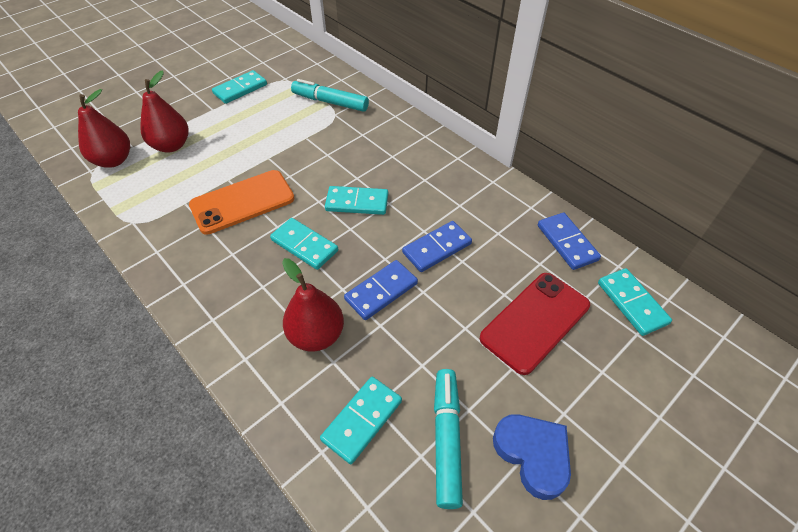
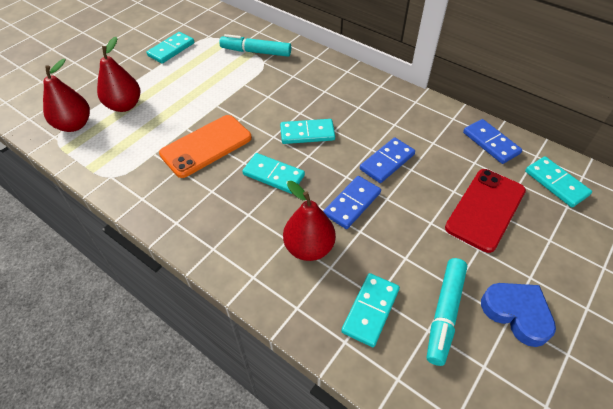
camera: 10 degrees left, 0 degrees up
turquoise marker [434,369,463,509] -> turquoise marker turned 150 degrees counterclockwise [427,258,467,366]

